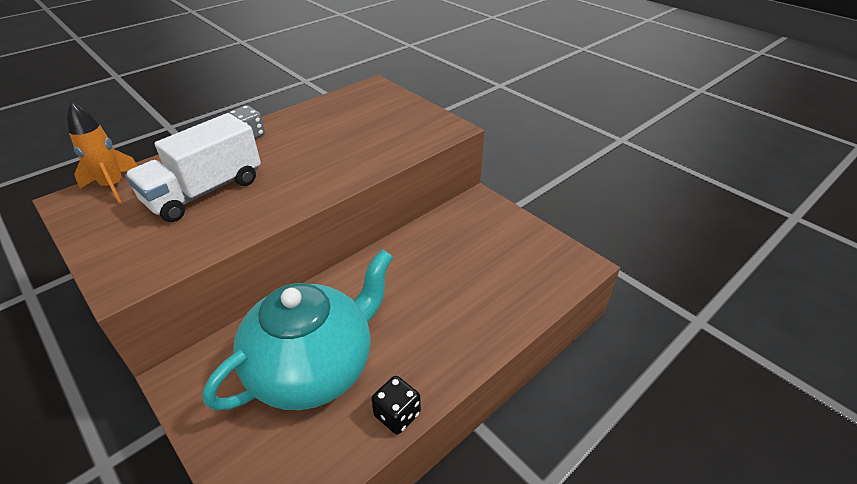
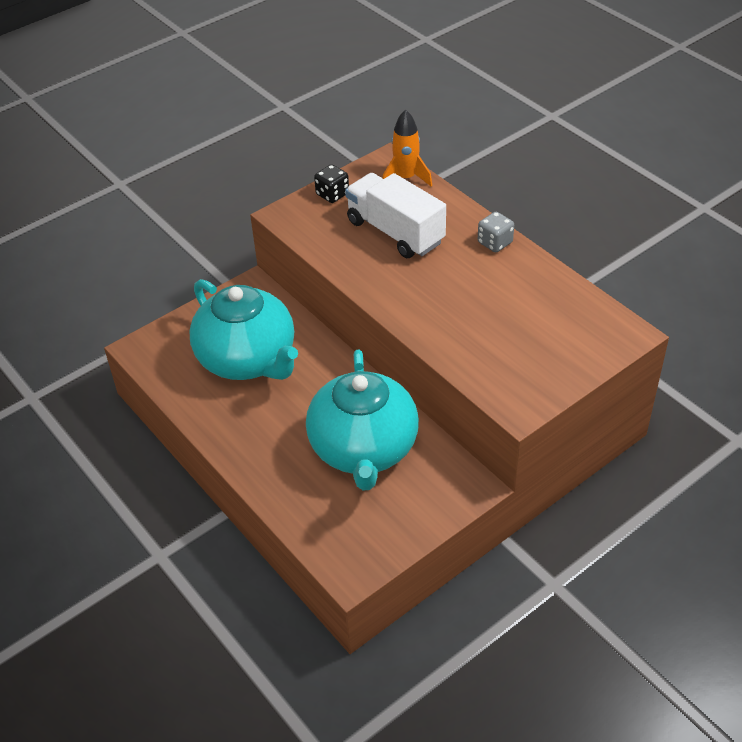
camera: 95 degrees right, 5 degrees up
black dice [371,376,421,434] -> black dice moved to [314,164,349,203]
none -> turquoise teapot [306,350,419,490]

